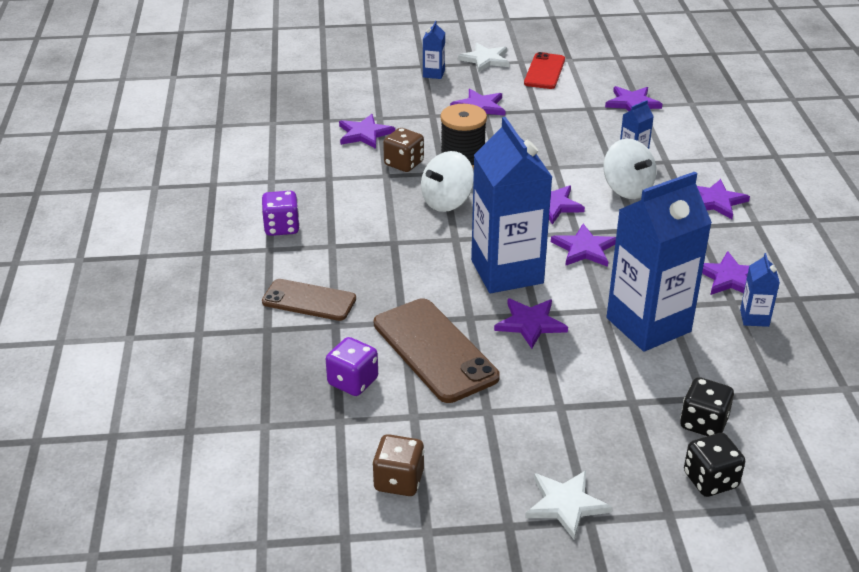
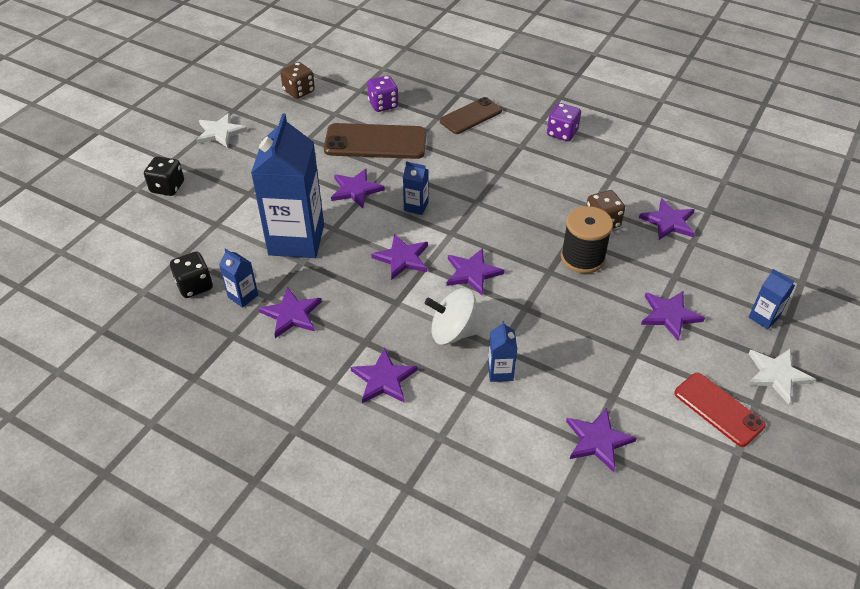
camera: 125 degrees right, 10 degrees up
white spinning top [421,151,474,212] -> none
blue carton [471,117,552,293] -> blue carton [403,161,429,215], size x0.42
black dice [680,377,734,436] -> black dice moved to [170,251,213,298]

